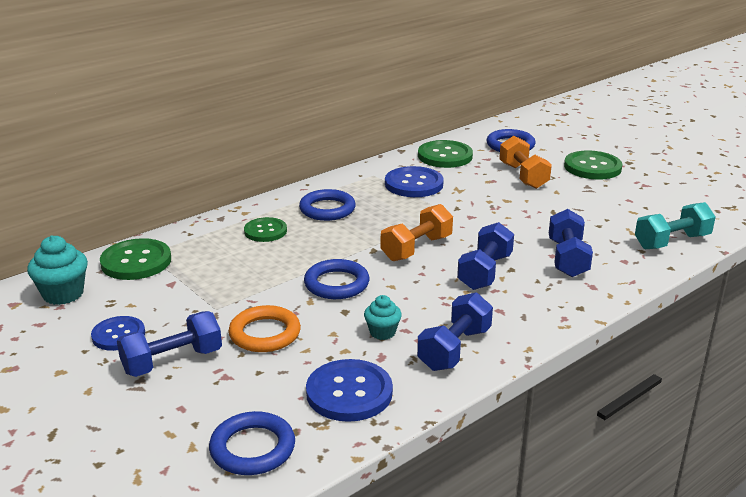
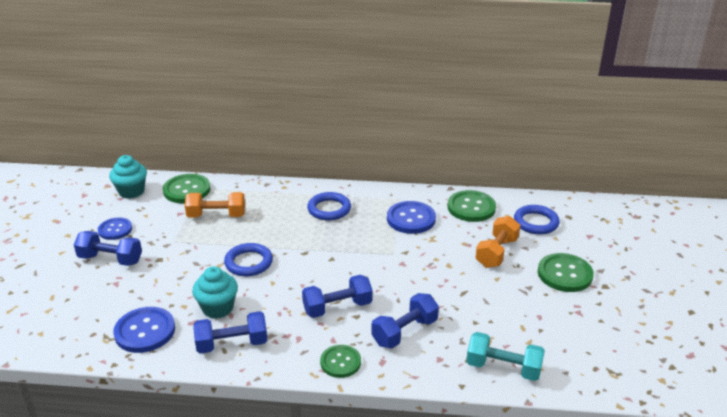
camera: 45 degrees right, 5 degrees up
blue ring [209,411,295,475] -> none
orange ring [229,305,301,352] -> none
green button [244,217,287,242] -> green button moved to [320,345,361,378]
turquoise cupcake [364,295,402,340] -> turquoise cupcake [192,266,238,319], size x1.63
orange dumbbell [381,204,453,261] -> orange dumbbell moved to [185,192,245,218]

